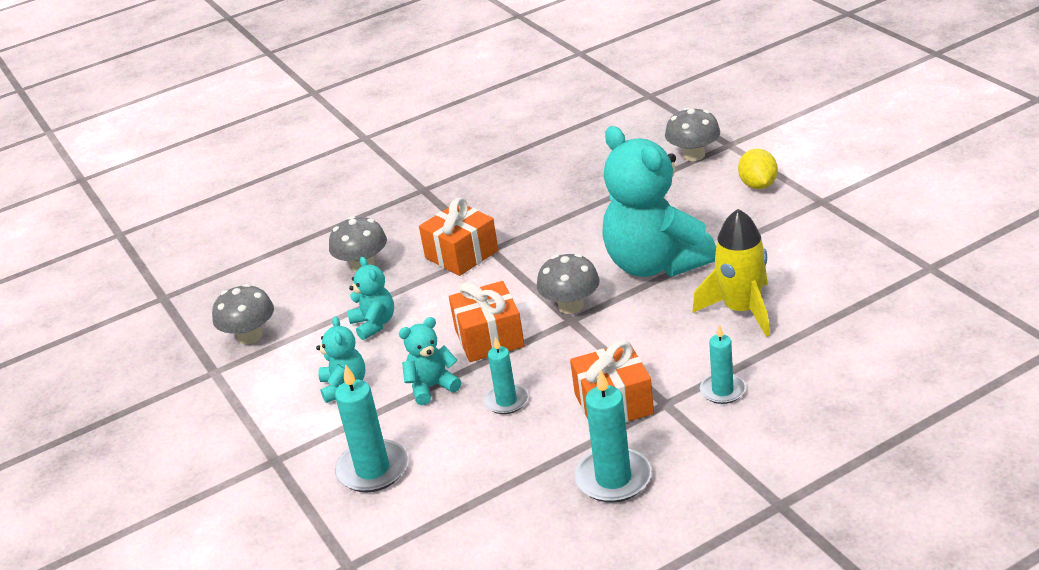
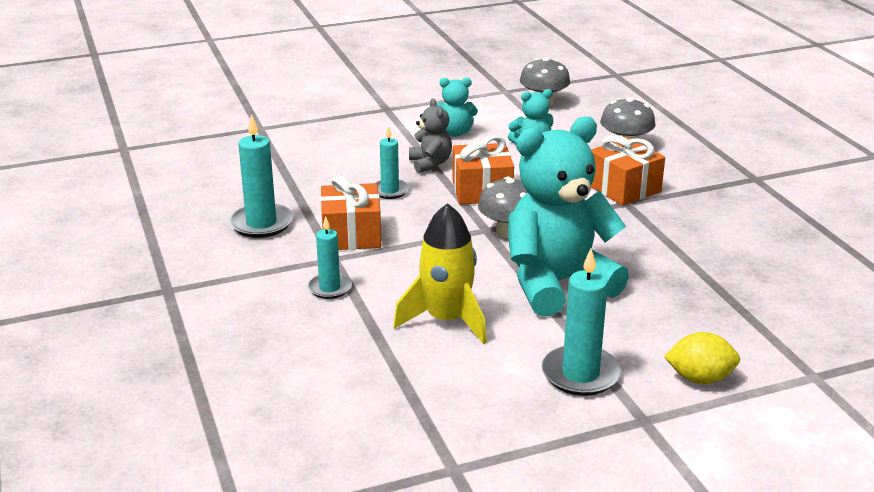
camera: 95 degrees right, 5 degrees down
turquoise candle [335,364,408,493] -> turquoise candle moved to [541,249,621,396]
turquoise teddy bear [399,317,461,405] -> grey teddy bear [409,99,452,173]
grey mushroom [665,107,720,161] -> none

